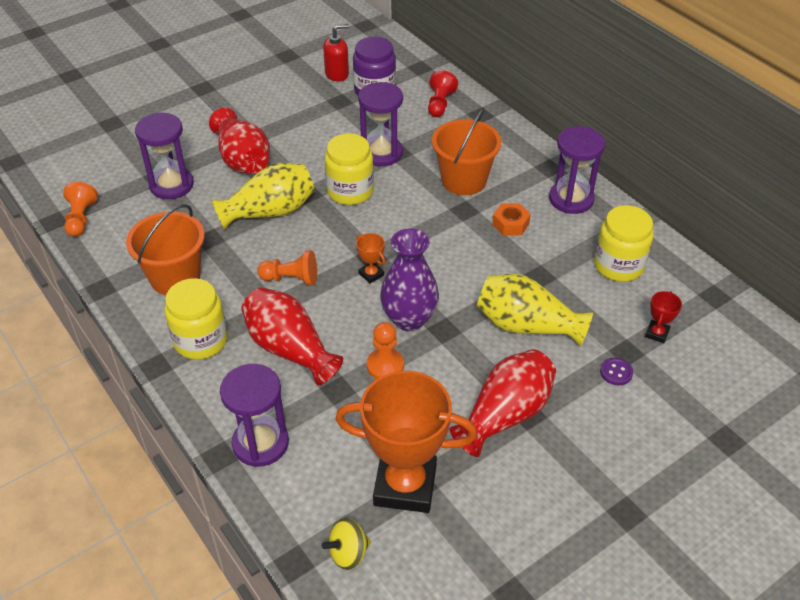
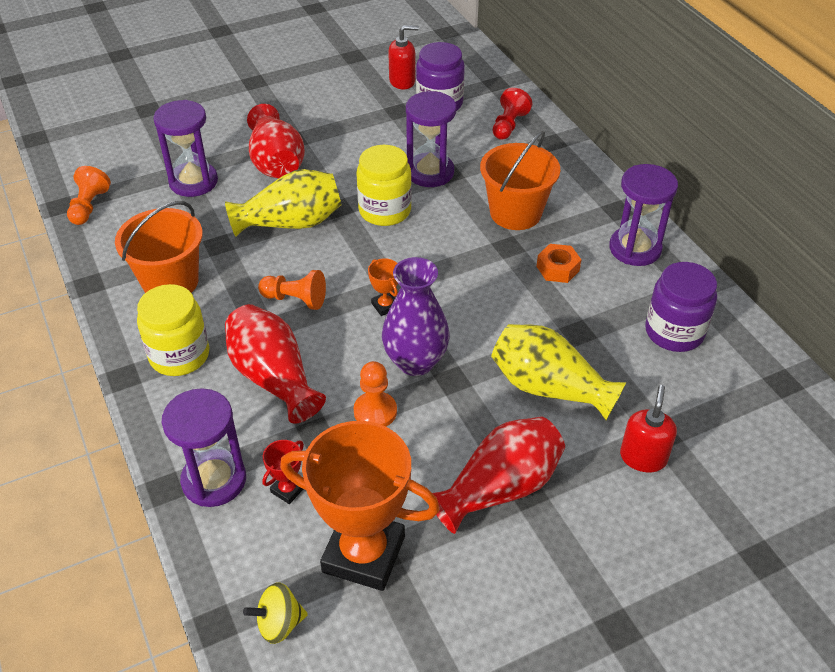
camera: 10 degrees right, 0 degrees up
yellow jar [594,205,654,282] -> purple jar [645,262,717,352]
purple button [600,358,633,386] -> red soap dispenser [620,385,677,472]
red trophy [645,291,682,343] -> red trophy moved to [262,440,304,504]

